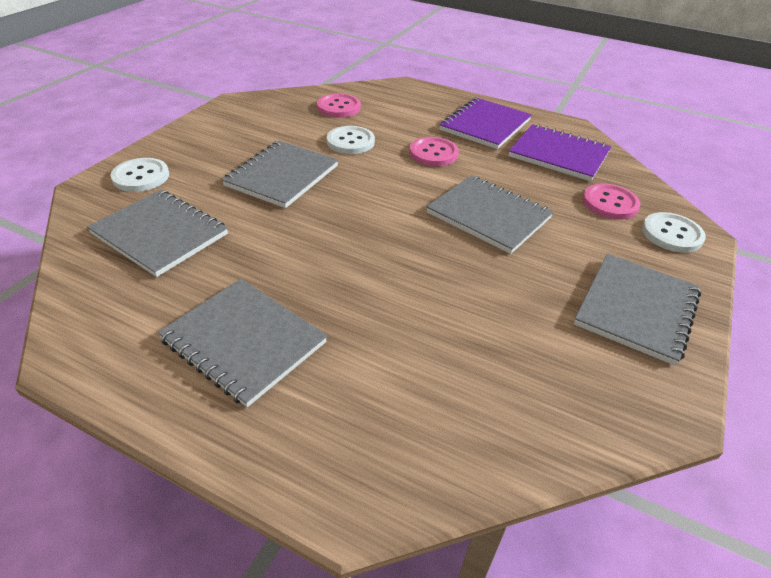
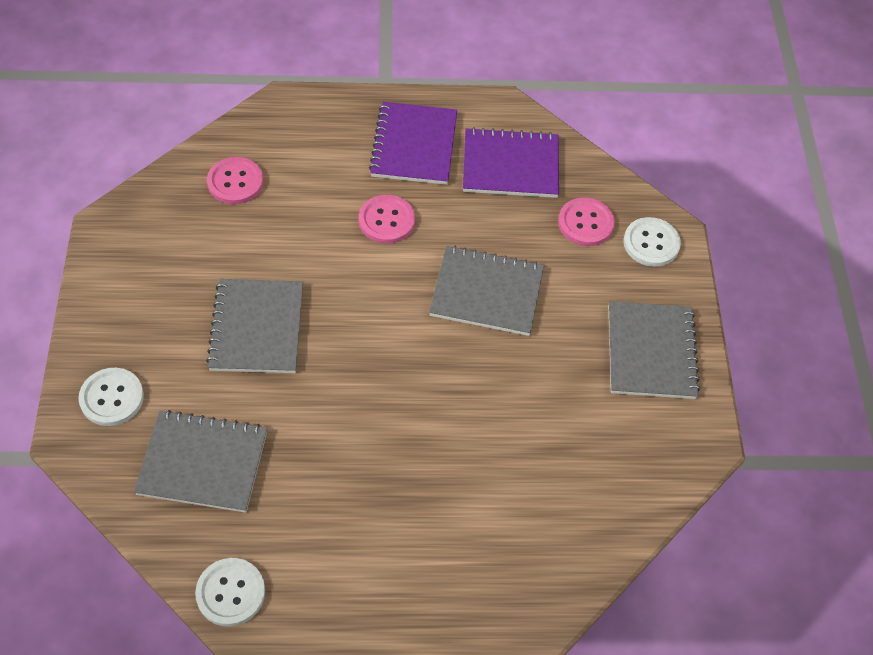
camera: 30 degrees left, 15 degrees up
grey notebook [158,279,327,407] -> none
white button [327,126,375,154] -> white button moved to [195,558,265,627]

